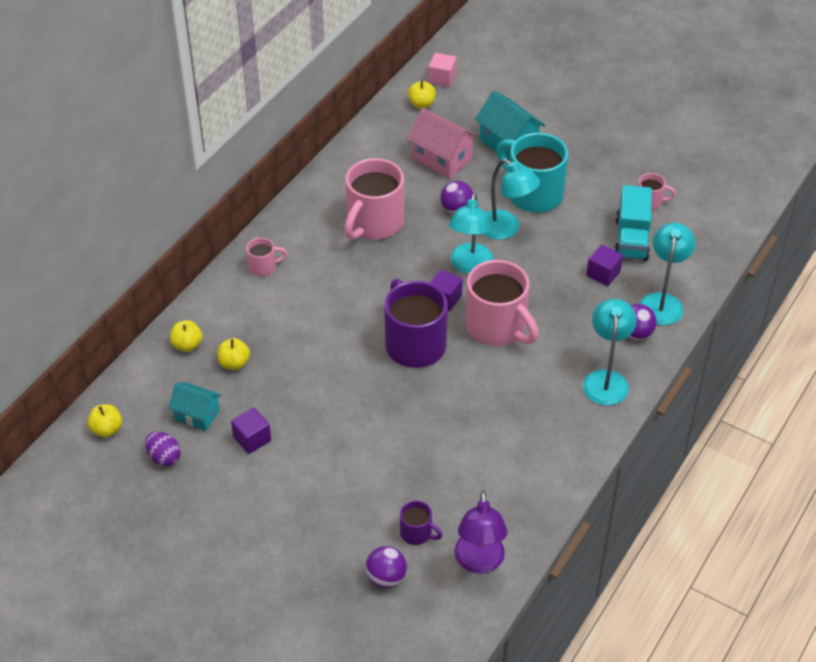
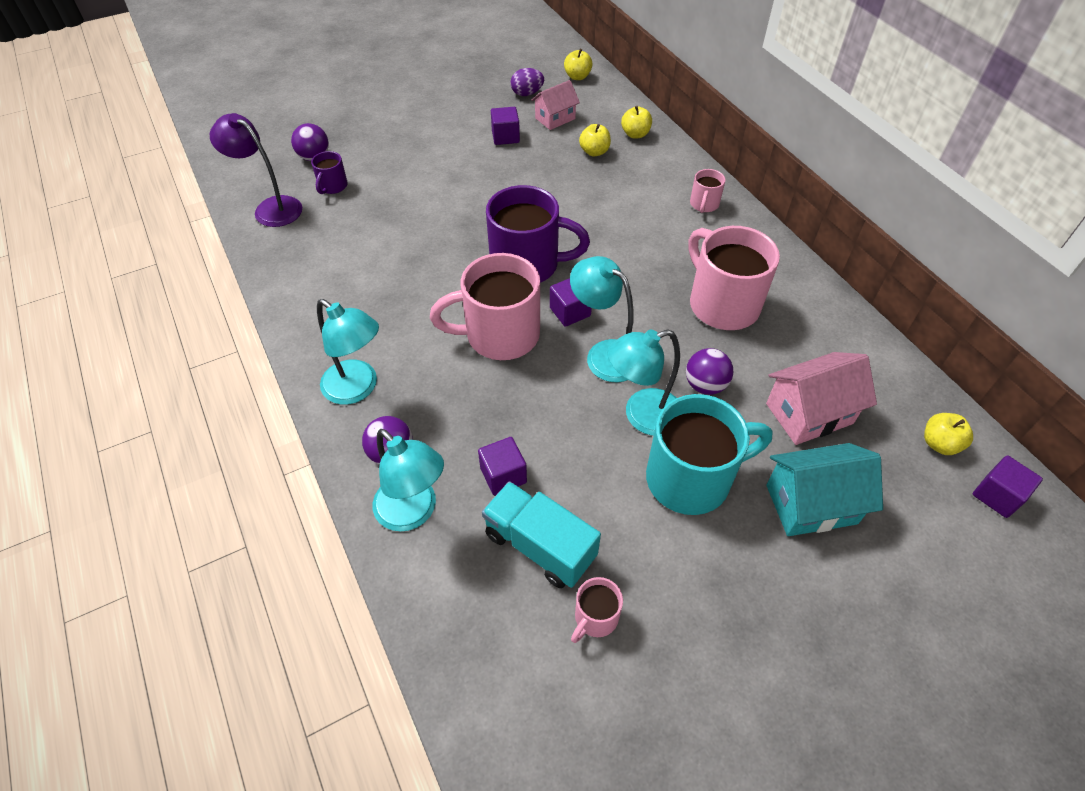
camera: 120 degrees right, 5 degrees up
turquoise house [168,382,221,431] -> pink house [531,80,580,130]
purple mug [400,501,443,545] -> purple mug turned 45 degrees counterclockwise [311,151,348,194]
pink cube [428,53,456,87] -> purple cube [973,455,1043,518]

